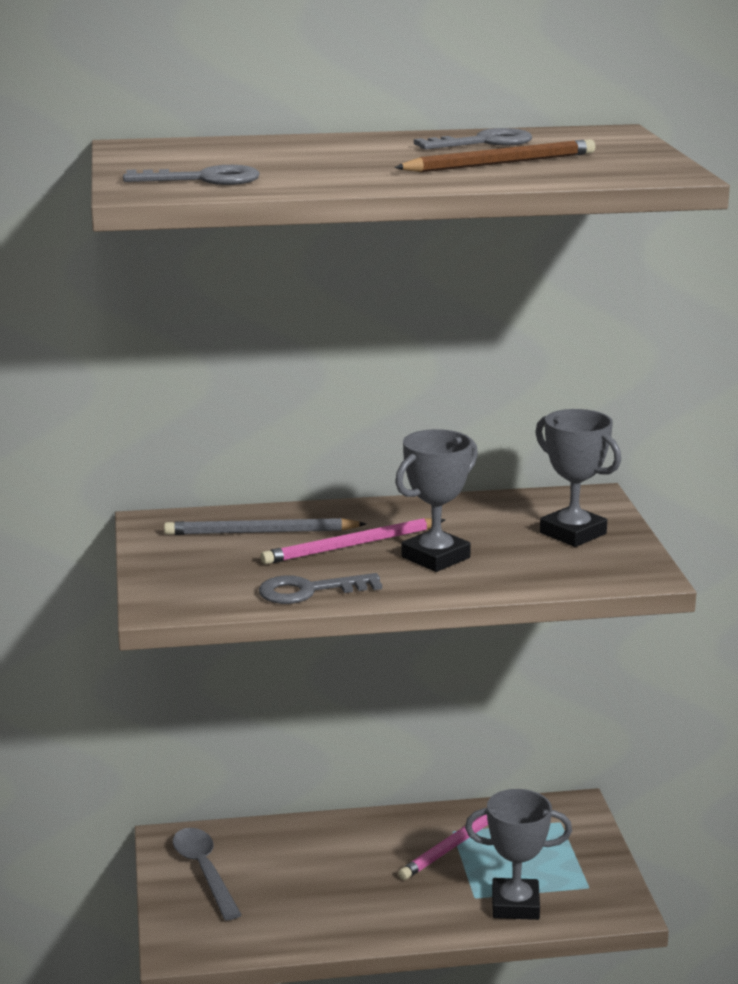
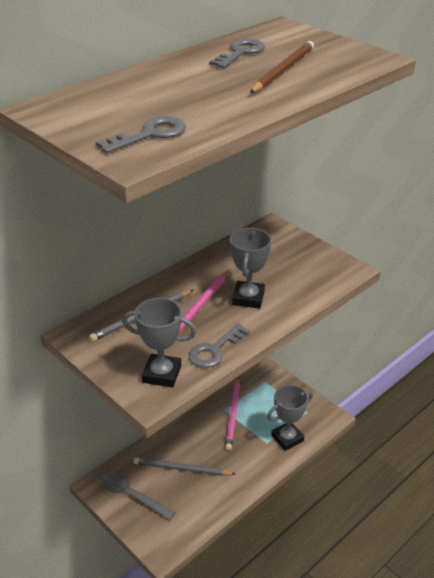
camera: 35 degrees left, 15 degrees up
grey trophy [535,409,621,547] -> grey trophy moved to [122,298,196,388]
none -> grey pencil [134,457,235,476]

